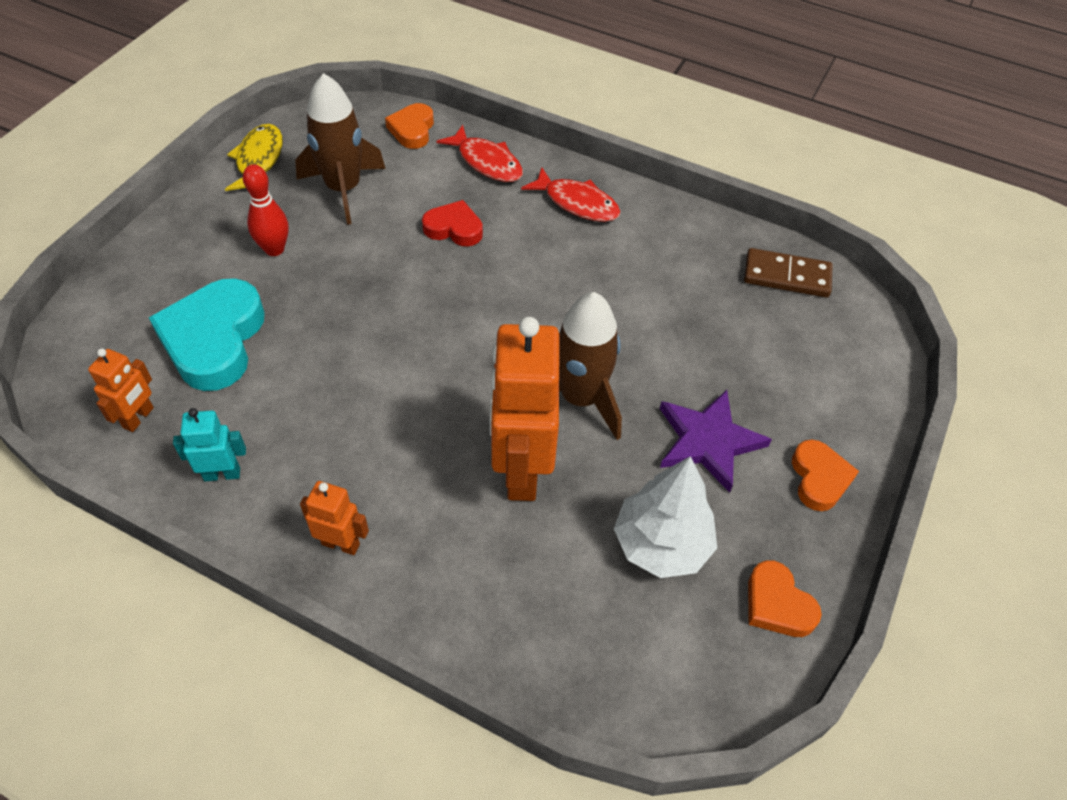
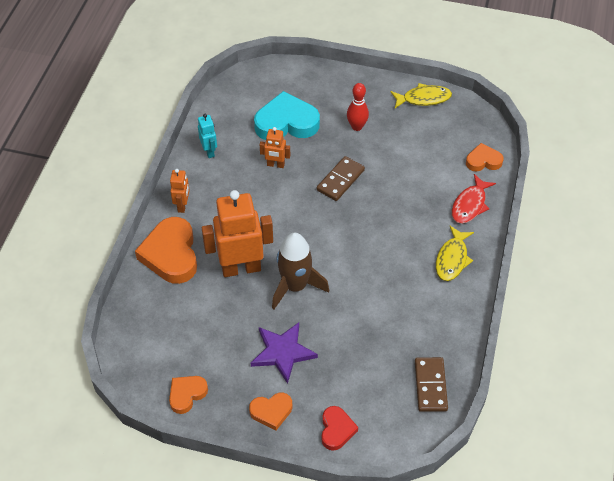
camera: 80 degrees right, 0 degrees up
orange robot [88,348,154,432] -> orange robot moved to [259,127,290,168]
brown rocket [295,73,386,225] -> none
red heart [422,200,483,246] -> red heart moved to [321,406,358,451]
red fish [521,167,621,222] -> yellow fish [436,226,474,281]
white tree [614,456,717,578] -> none
none -> orange heart [135,217,197,284]
none -> brown domino [317,156,365,201]

